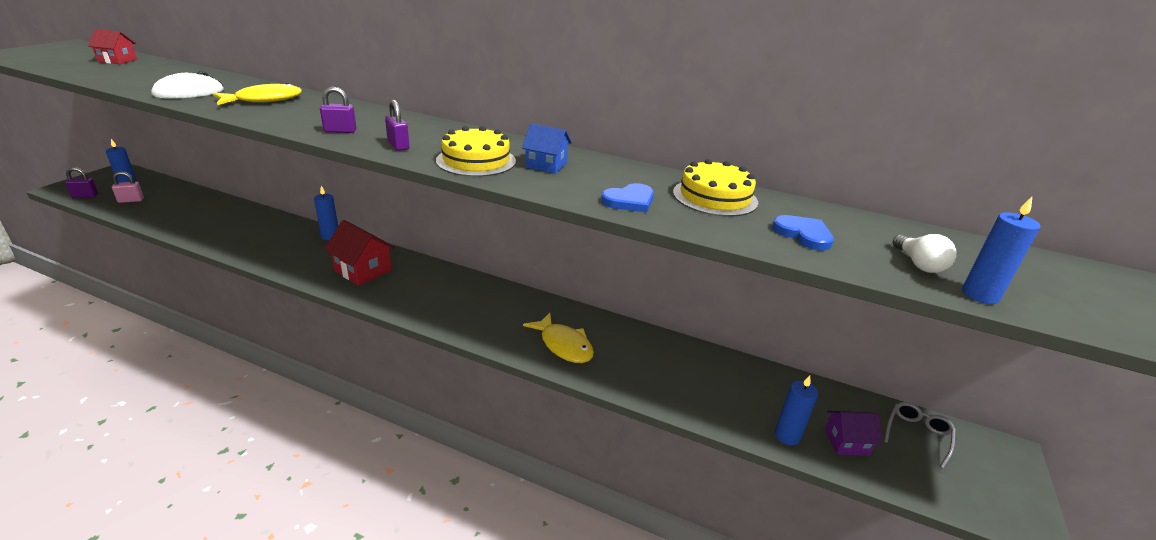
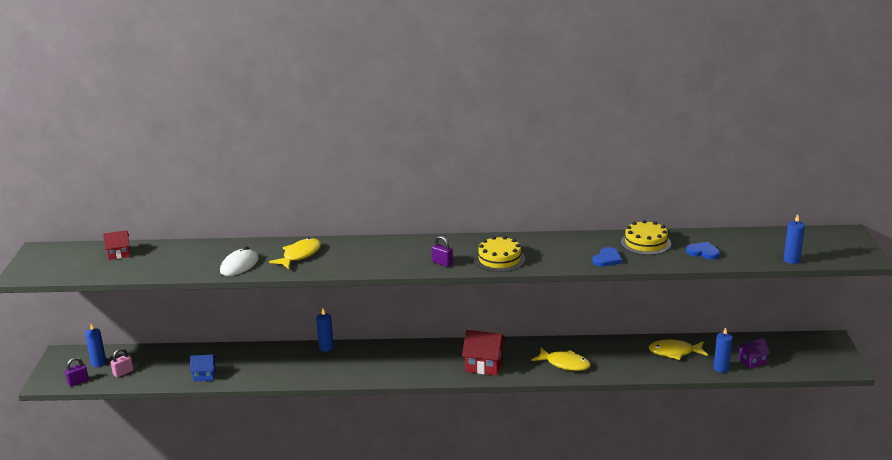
camera: 20 degrees left, 5 degrees down
purple padlock [320,87,357,133] -> none
red house [324,220,395,286] -> red house moved to [462,330,506,376]
blue house [522,123,572,174] -> blue house moved to [190,355,216,382]
grey glasses [884,402,956,468] -> none
white light bulb [893,234,957,273] -> none
none -> yellow fish [649,339,708,360]

